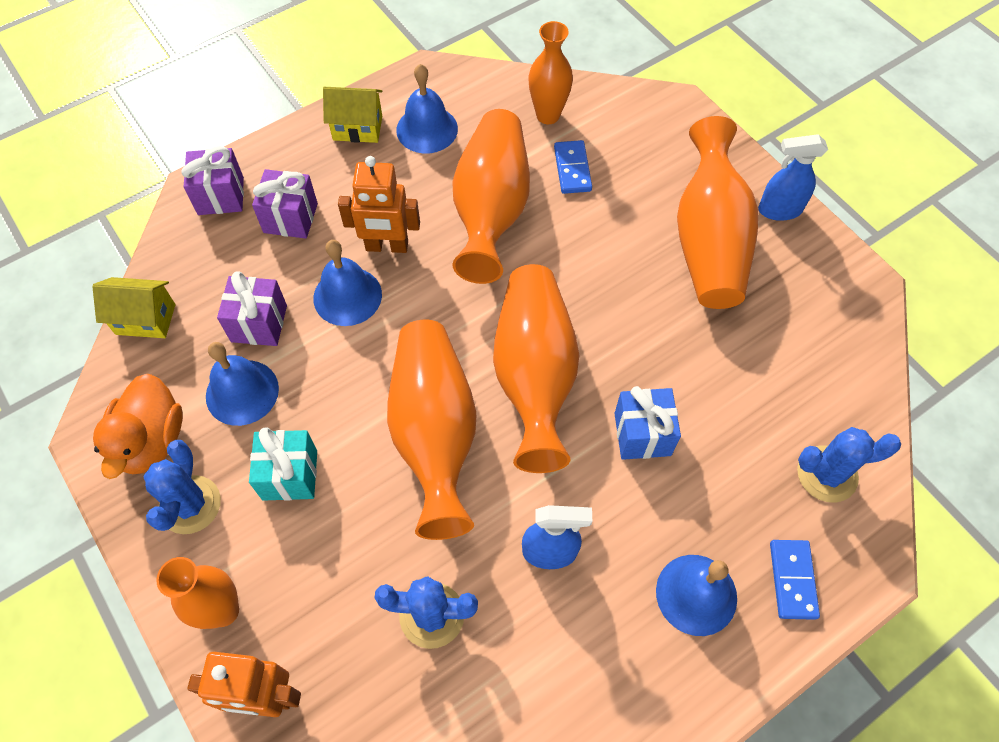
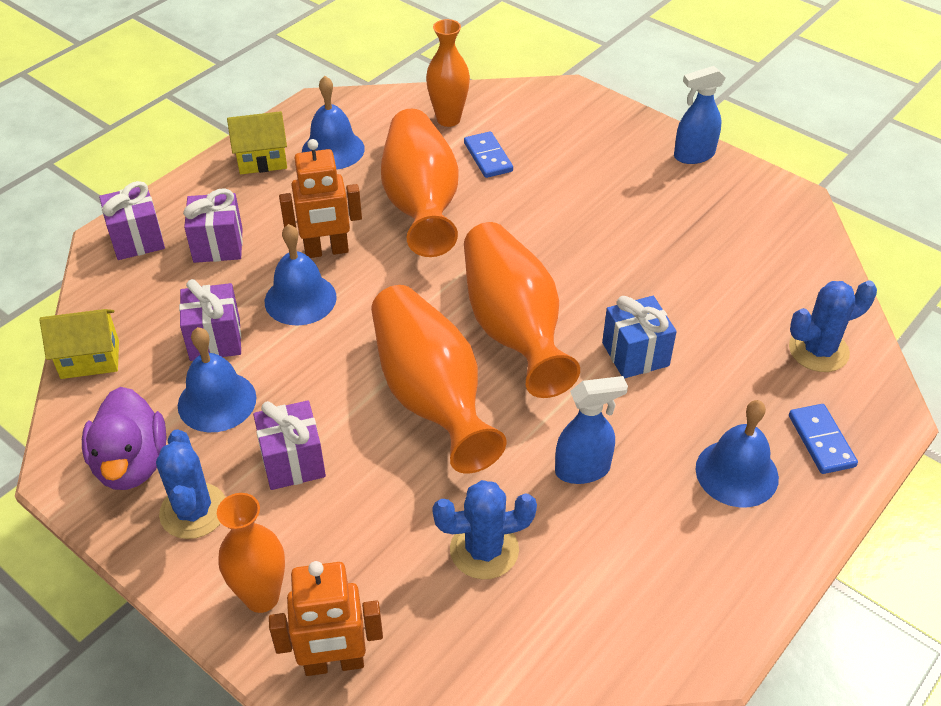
camera: 15 degrees left, 15 degrees down
orange duck [93,374,183,479] -> purple duck [82,387,167,490]
turquoise gift [249,427,317,501] -> purple gift [253,400,326,490]
orange vase [677,116,758,309] -> none

